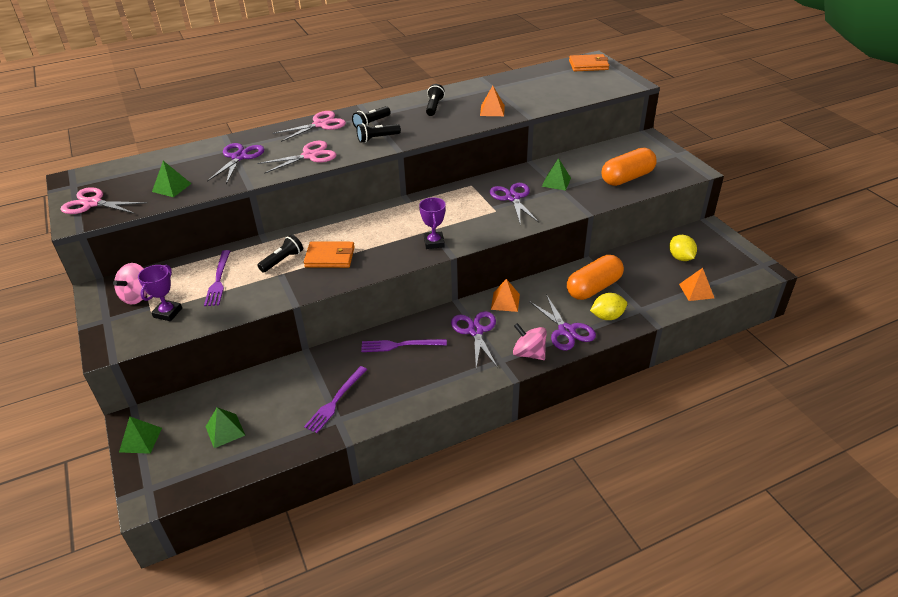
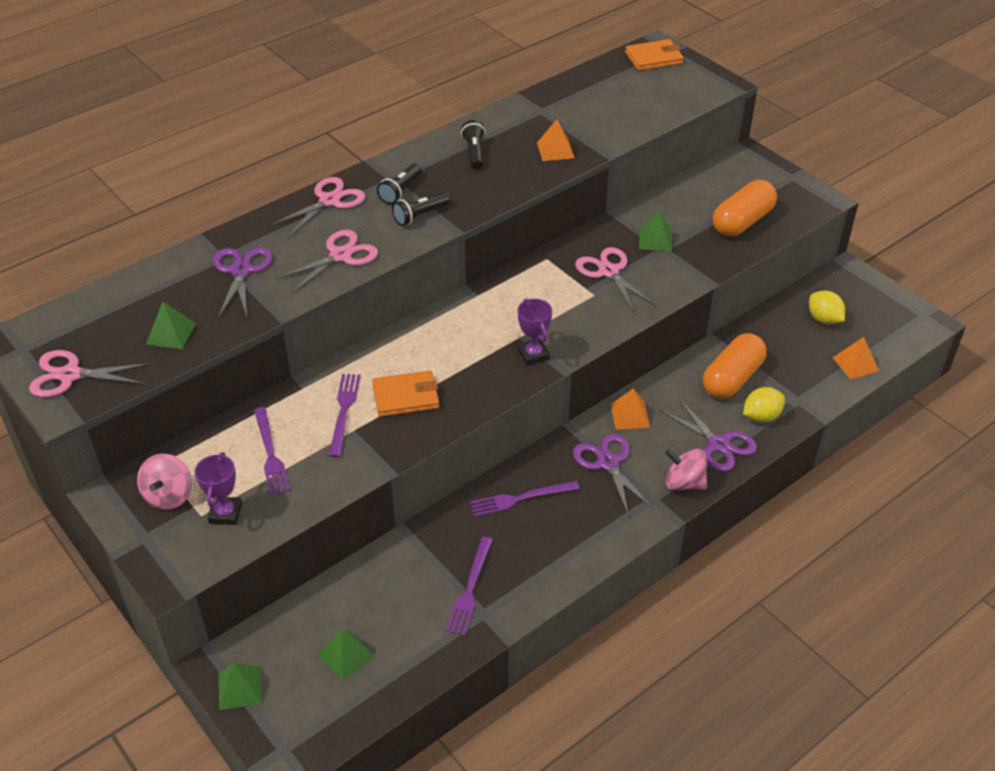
camera: 15 degrees left, 5 degrees up
black flashlight [257,235,303,273] -> purple fork [329,374,360,457]
purple scissors [490,183,539,223] -> pink scissors [575,247,656,313]

